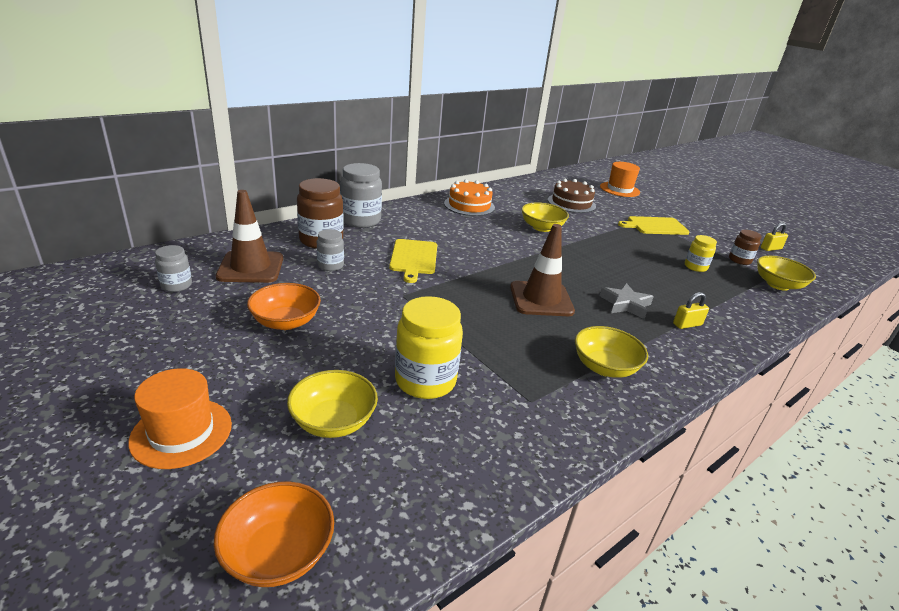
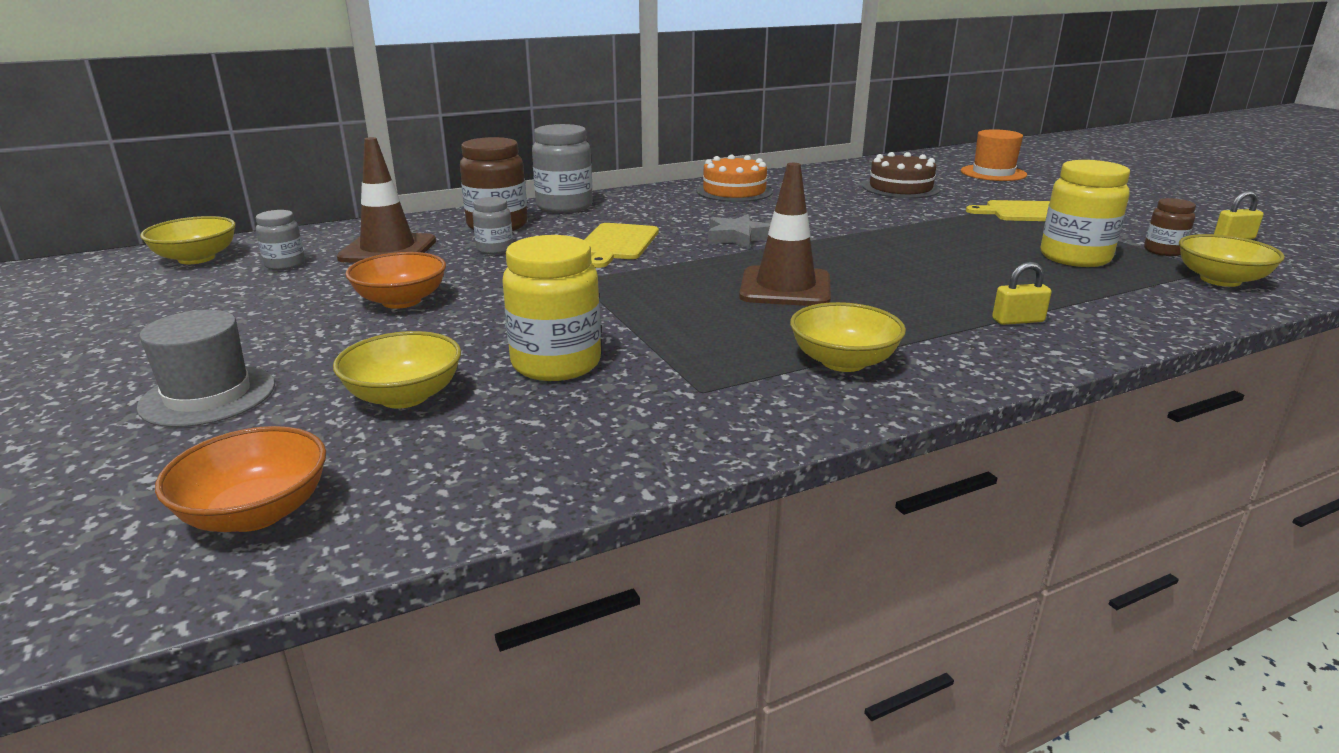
camera: 15 degrees right, 5 degrees down
orange hat [128,368,232,469] -> grey hat [137,310,275,427]
yellow bowl [521,202,569,232] -> yellow bowl moved to [140,216,236,264]
grey star [599,283,654,319] -> grey star moved to [708,214,771,249]
yellow jar [685,235,717,272] -> yellow jar [1041,160,1130,267], size x1.79

